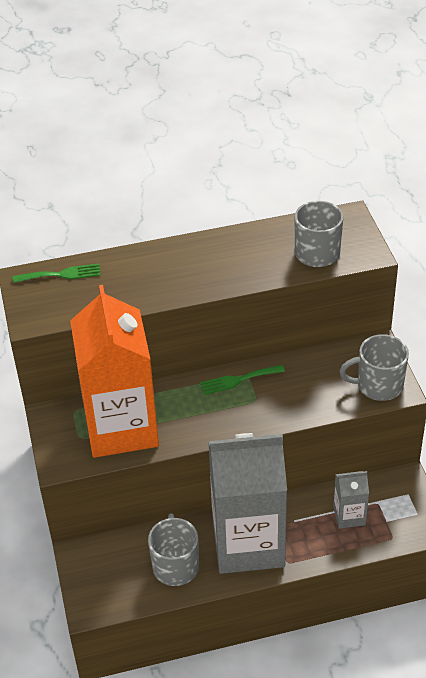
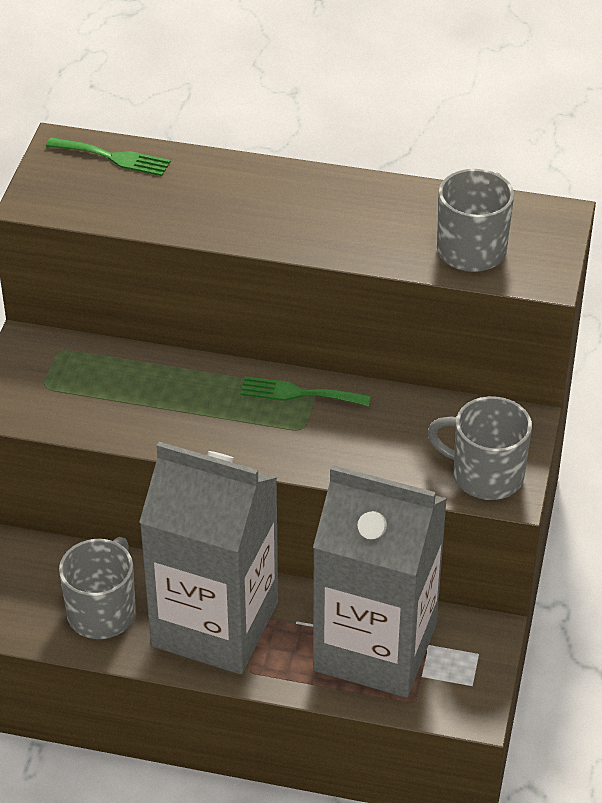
camera: 25 degrees right, 0 degrees up
orange carton [70,285,159,458] -> none
grey carton [333,471,369,529] -> grey carton [313,465,447,698], size x2.34

